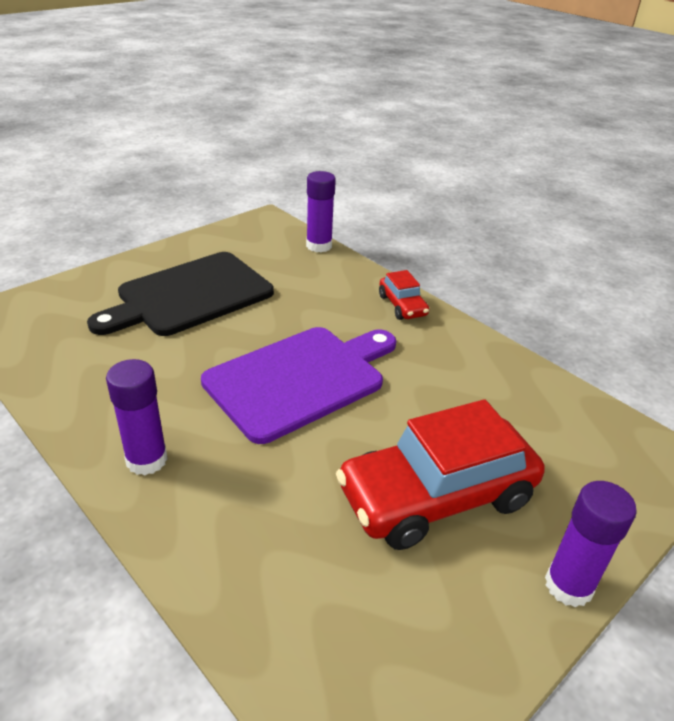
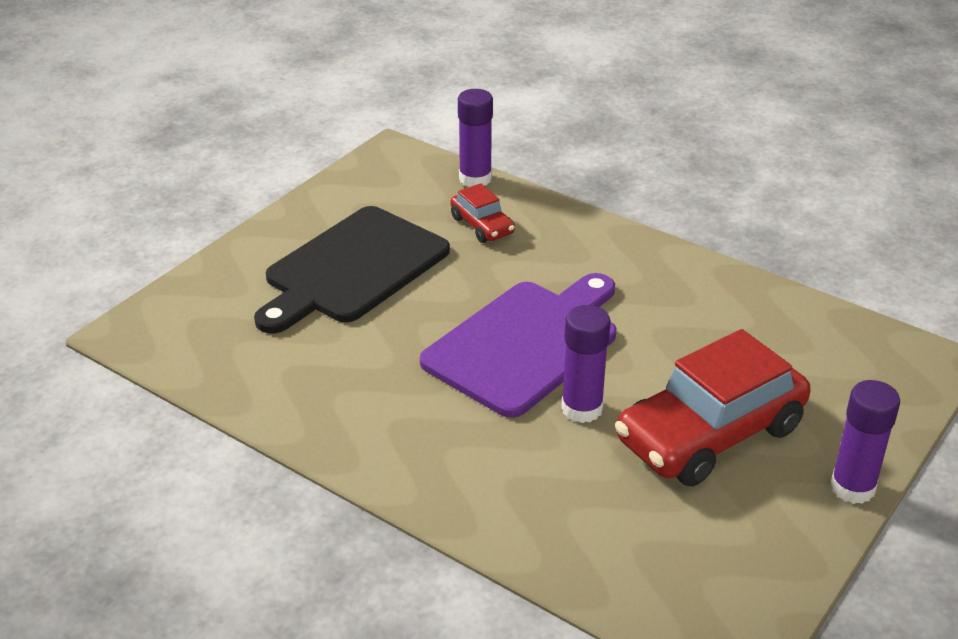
camera: 10 degrees left, 0 degrees up
purple glue stick [106,359,168,475] -> purple glue stick moved to [561,305,611,423]
red car [379,270,429,320] -> red car moved to [450,183,515,243]

